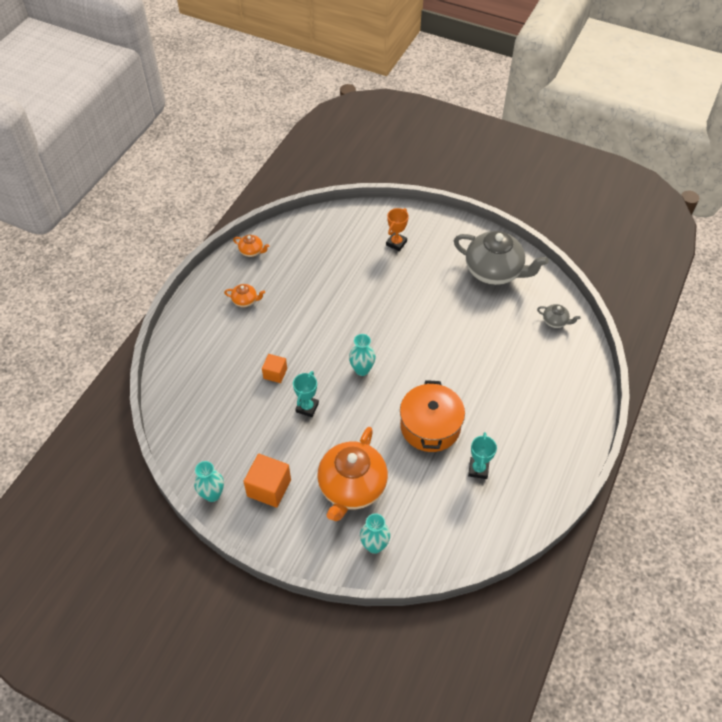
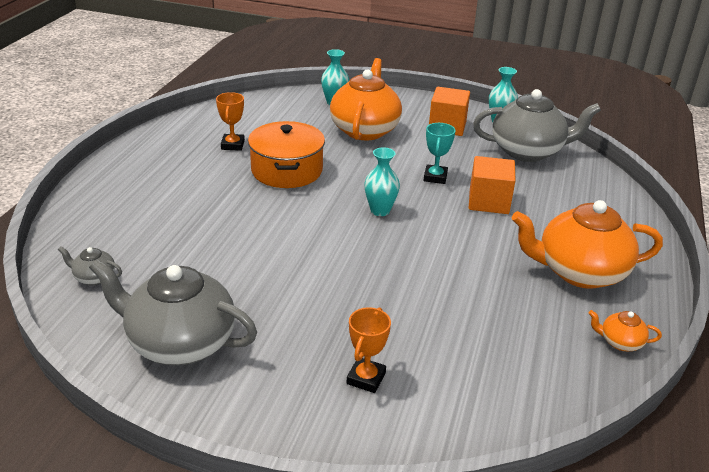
camera: 170 degrees right, 20 degrees down
orange teapot [224,284,265,307] -> orange teapot [512,200,663,289], size x2.34
orange cube [262,354,287,383] -> orange cube [469,156,516,214], size x1.64
turquoise trophy [468,432,497,479] -> orange trophy [216,92,245,151]
none -> grey teapot [473,89,601,162]

